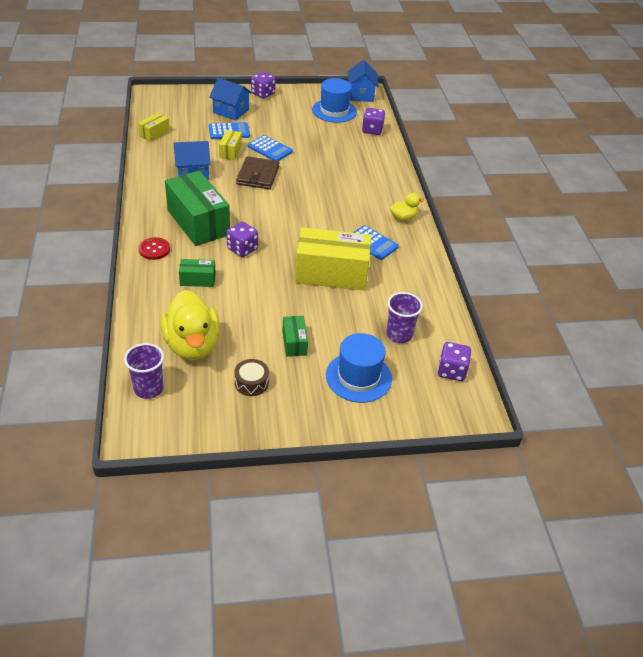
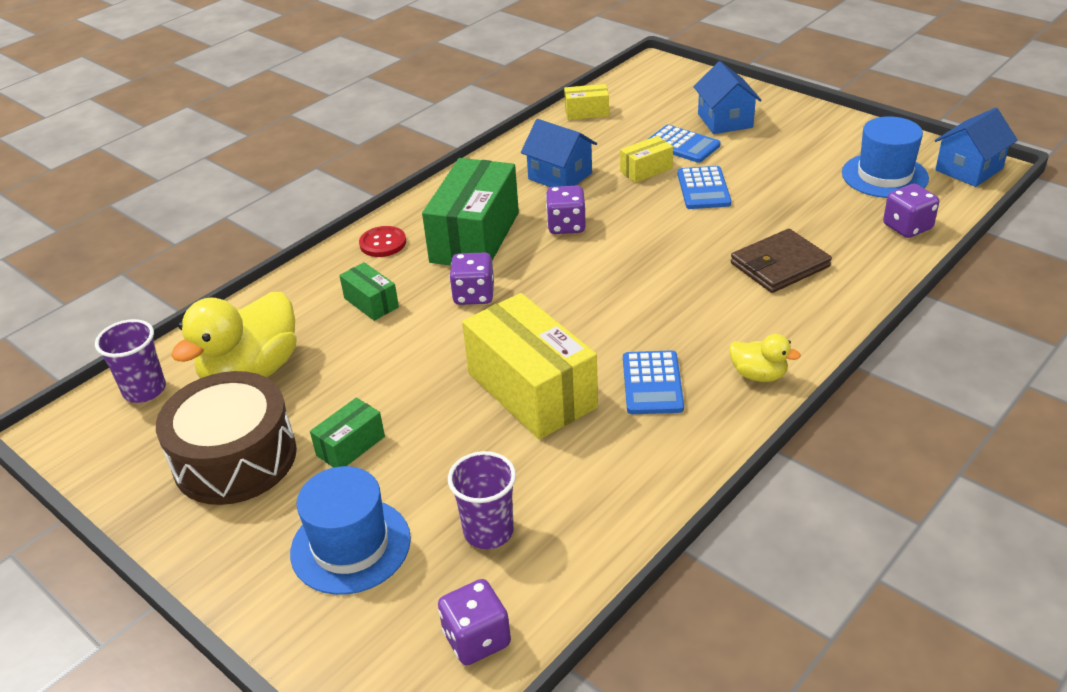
camera: 55 degrees right, 5 degrees down
brown drum [234,359,269,396] -> brown drum [156,371,297,505], size x2.22
brown wallet [236,156,279,189] -> brown wallet moved to [731,229,832,293]
purple dice [251,72,276,98] -> purple dice moved to [546,185,586,234]

